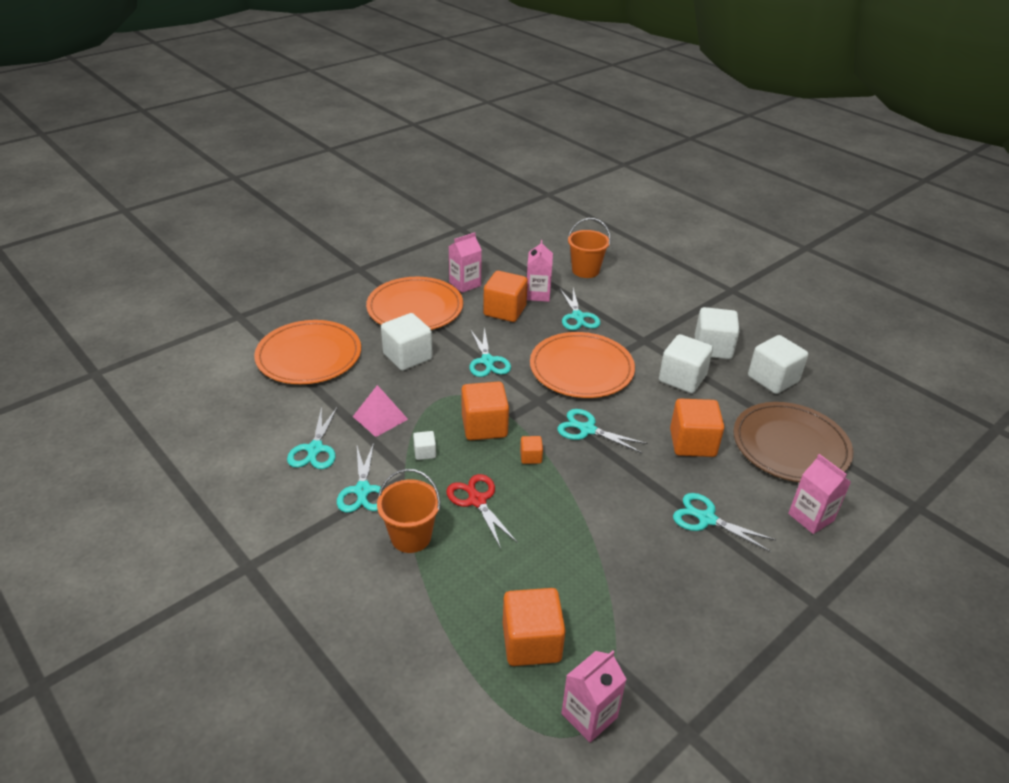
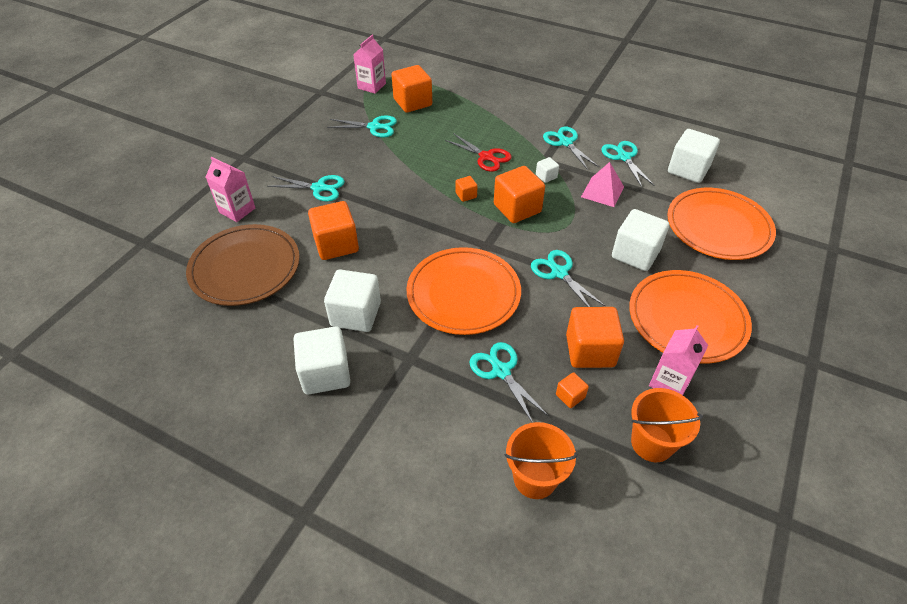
camera: 160 degrees right, 10 degrees up
orange bucket [377,469,441,553] -> orange bucket moved to [631,388,703,462]
pink carton [527,240,553,302] -> orange cube [556,372,589,408]
turquoise scissors [557,409,648,453] -> turquoise scissors moved to [327,115,397,137]
white cube [748,335,808,394] -> white cube moved to [668,129,720,183]

